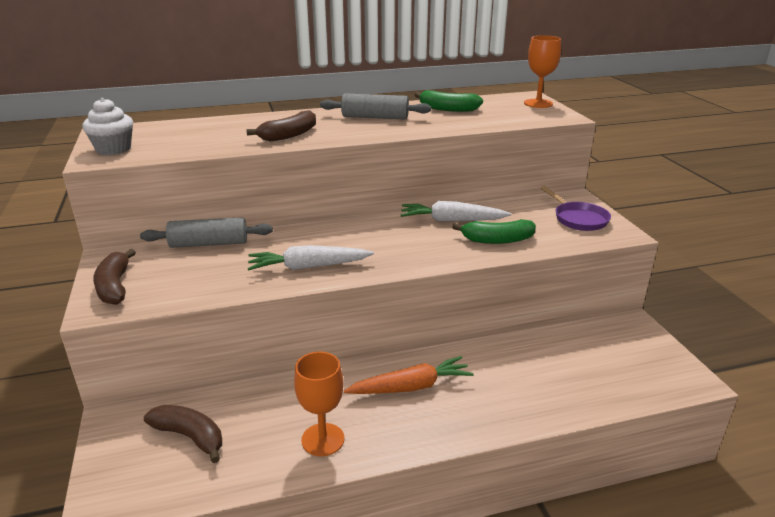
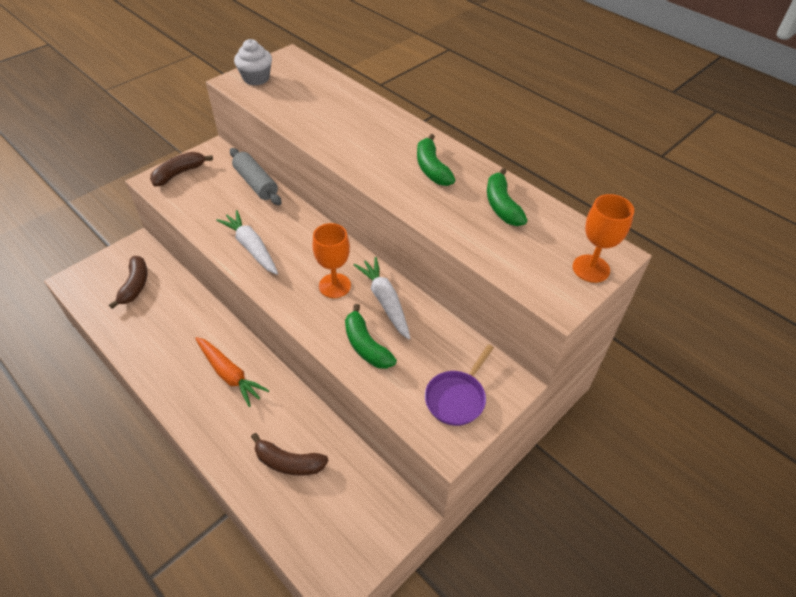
camera: 60 degrees right, 20 degrees up
brown banana [247,110,316,141] -> brown banana moved to [251,433,329,476]
orange goblet [294,352,344,456] -> orange goblet moved to [313,223,351,298]
grey rolling pin [320,93,431,120] -> green banana [417,134,455,186]

